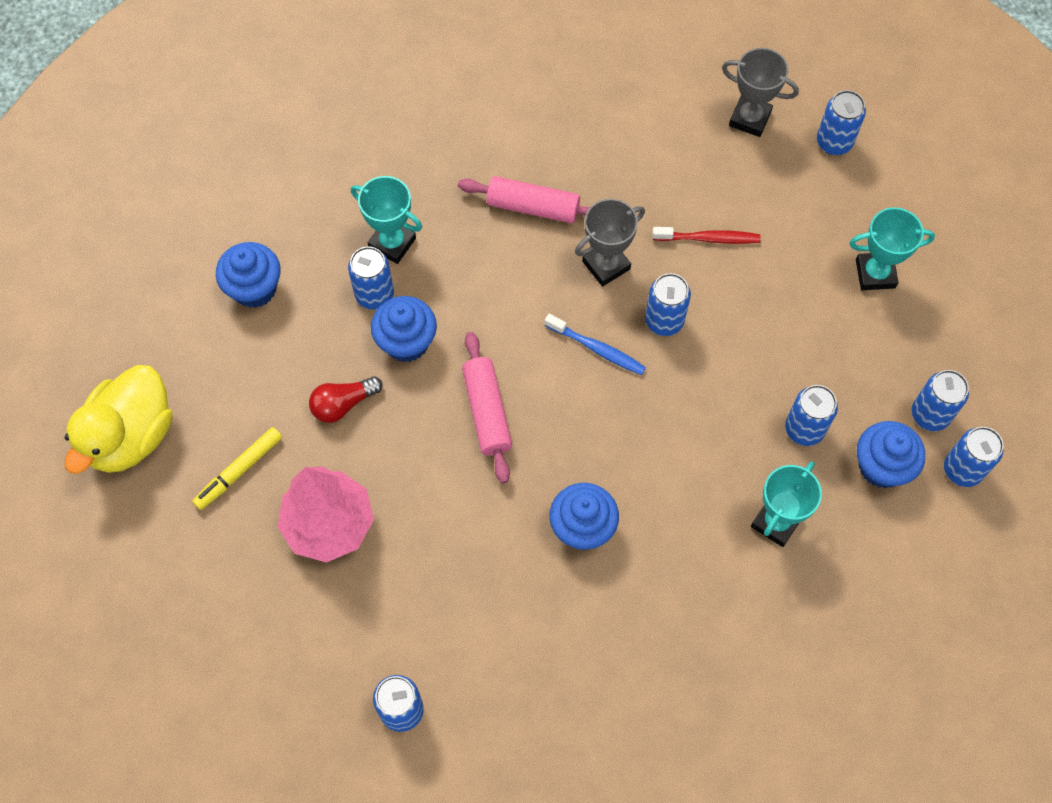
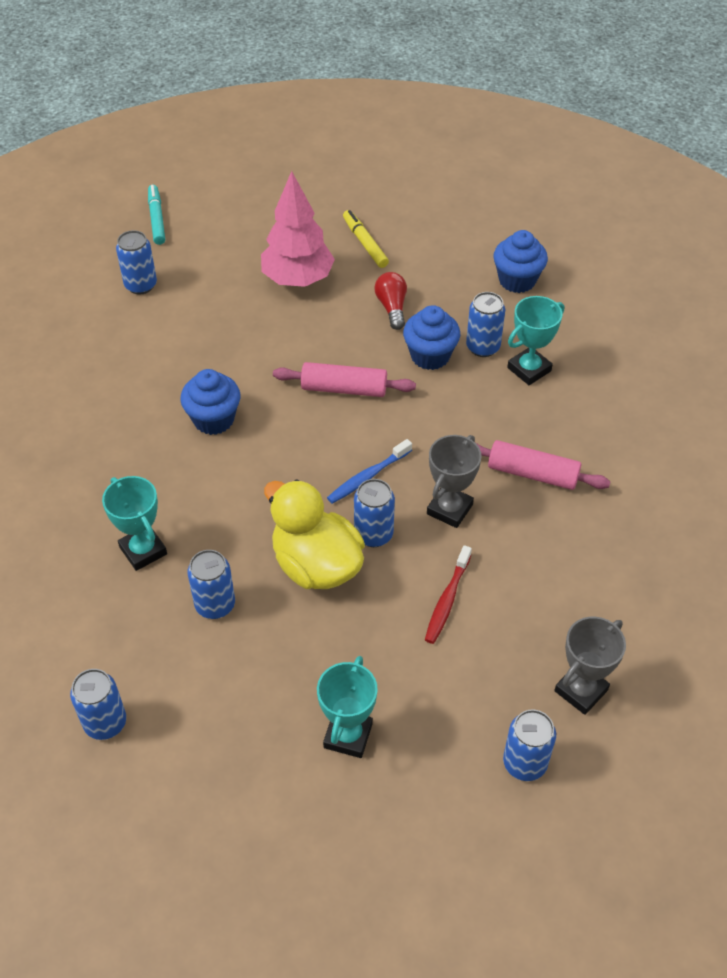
camera: 110 degrees right, 15 degrees down
yellow duck [65,365,173,474] -> yellow duck moved to [264,479,365,589]
pink rolling pin [458,176,590,224] -> pink rolling pin turned 75 degrees clockwise [476,440,610,490]
grey trophy [575,199,645,287] -> grey trophy turned 45 degrees clockwise [427,435,482,528]
blue cupcake [857,421,925,488] -> none
blue can [912,370,969,431] -> none
none -> turquoise marker [148,185,165,245]

